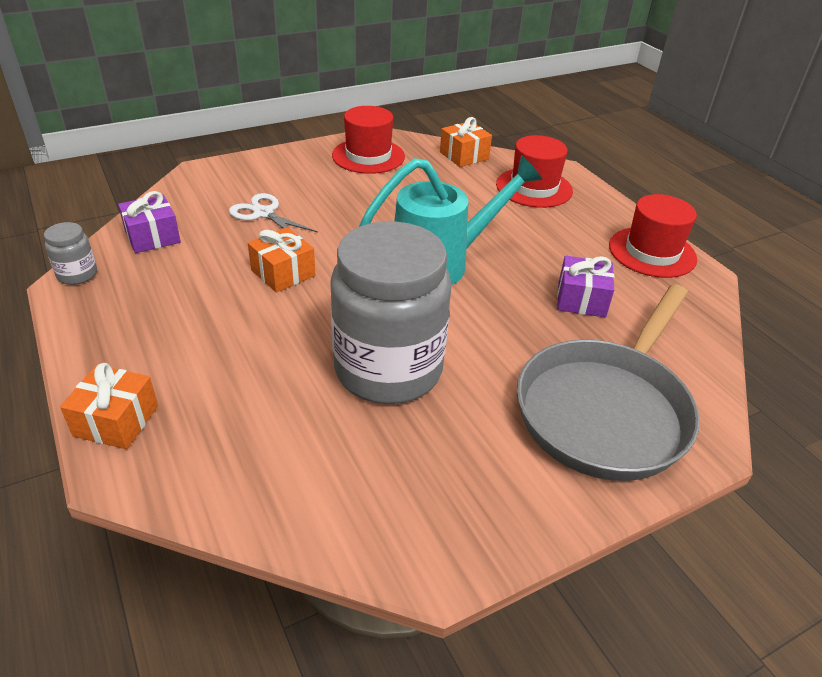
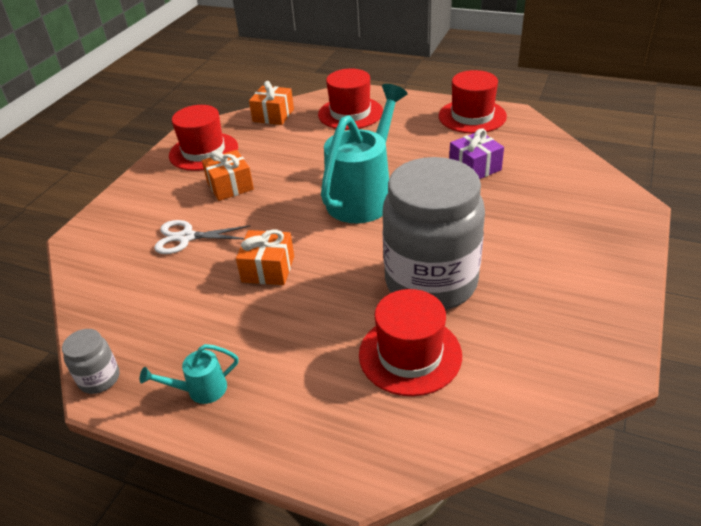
camera: 35 degrees left, 0 degrees up
orange gift [60,363,158,449] -> orange gift moved to [202,150,254,201]
purple gift [118,191,181,253] -> none
grey pan [517,284,700,481] -> none
none -> turquoise watering can [140,344,239,404]
none -> red hat [359,289,462,396]

